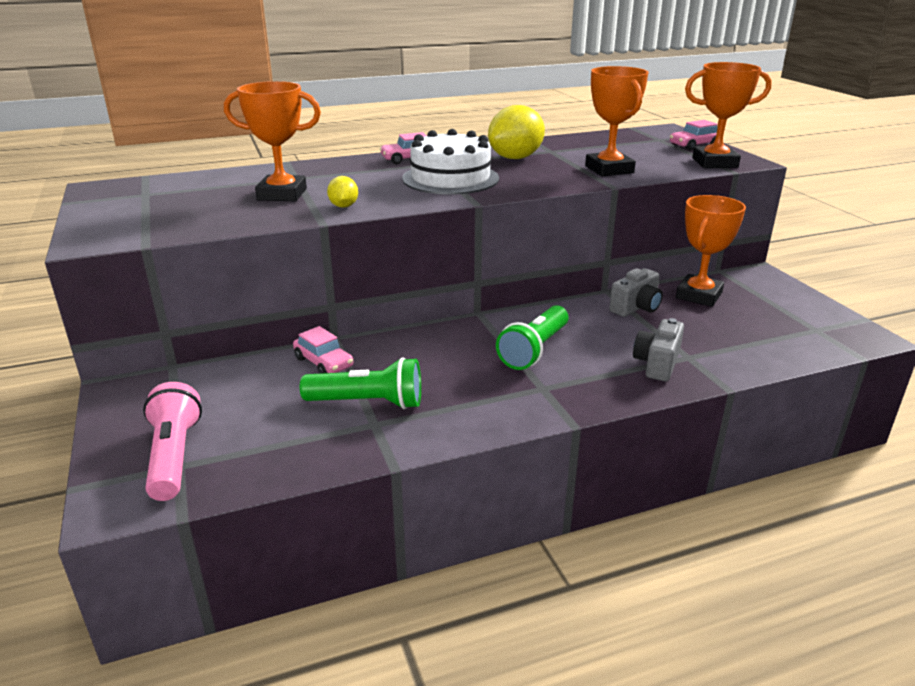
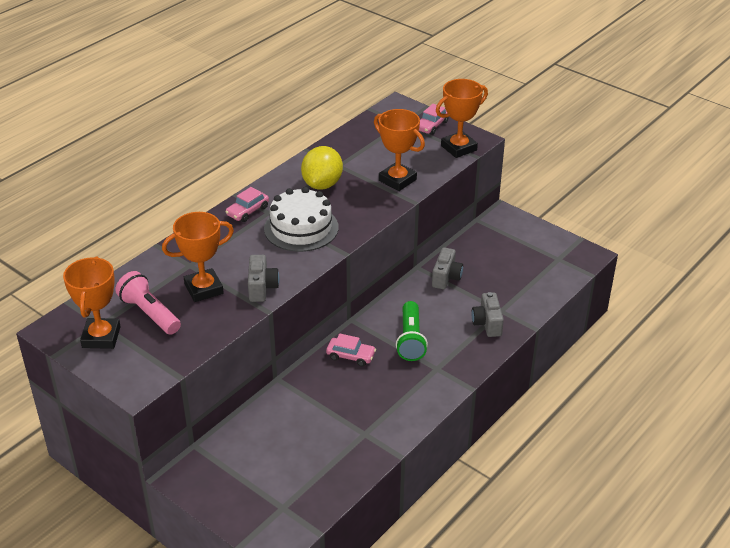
camera: 30 degrees left, 10 degrees up
pink flashlight [143,382,202,501] -> pink flashlight moved to [115,271,181,335]
pink car [293,326,353,374] -> pink car moved to [326,333,376,366]
green flashlight [300,357,421,409] -> none
yellow lemon [327,176,358,208] -> grey camera [248,255,279,302]
orange trophy [676,195,746,307] -> orange trophy moved to [63,256,121,349]

